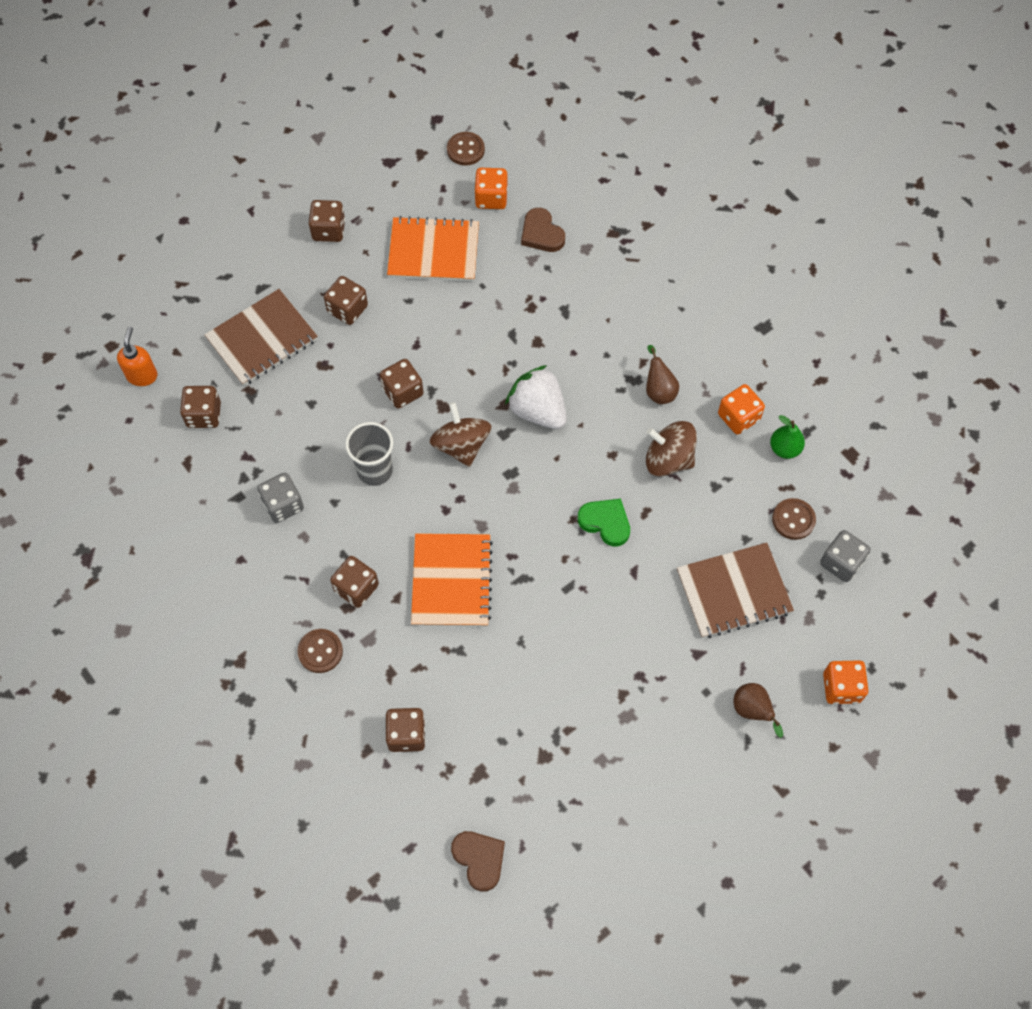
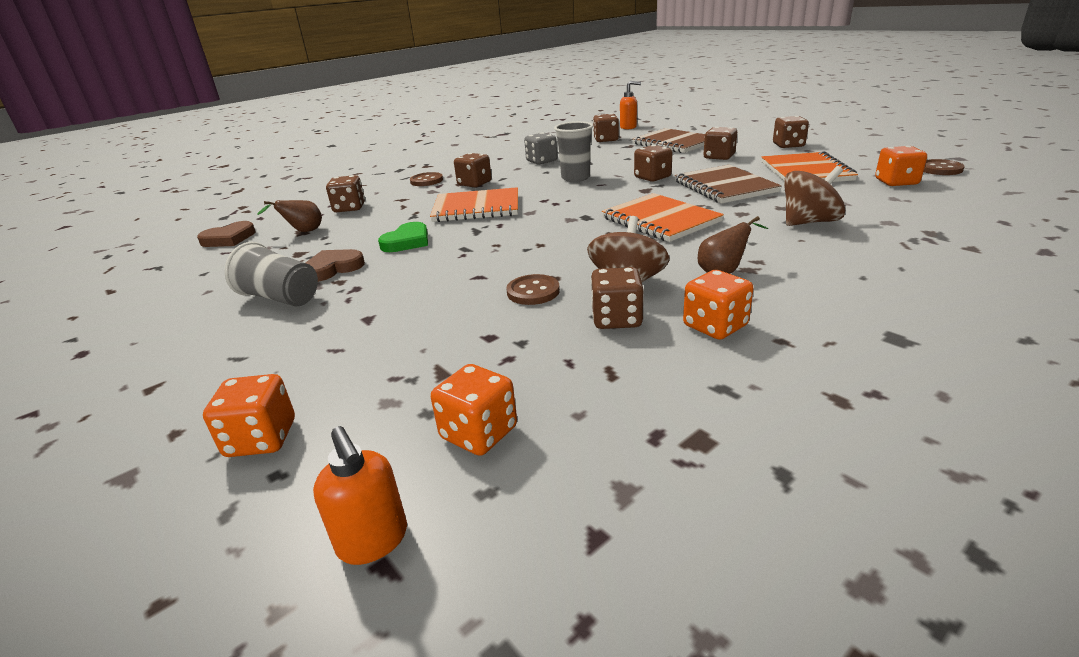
camera: 90 degrees right, 35 degrees down
brown spinning top [430,402,492,467] -> brown spinning top moved to [784,166,845,226]
white strawberry [505,365,567,429] -> orange notebook [602,193,724,242]
brown heart [521,208,565,252] -> brown heart moved to [306,249,365,282]
green heart [578,499,630,547] -> green heart moved to [378,222,428,252]
brown notebook [677,543,794,638] -> brown notebook moved to [675,165,781,204]
brown pear [734,683,783,738] -> brown pear moved to [257,200,322,232]
green pear [770,415,805,459] -> none
brown button [772,498,816,540] -> brown button moved to [506,274,560,305]
grey dice [820,530,871,582] -> orange dice [431,364,517,456]
none -> grey cup [225,242,318,306]
none -> orange soap dispenser [313,426,407,565]
none -> brown dice [591,267,643,329]

